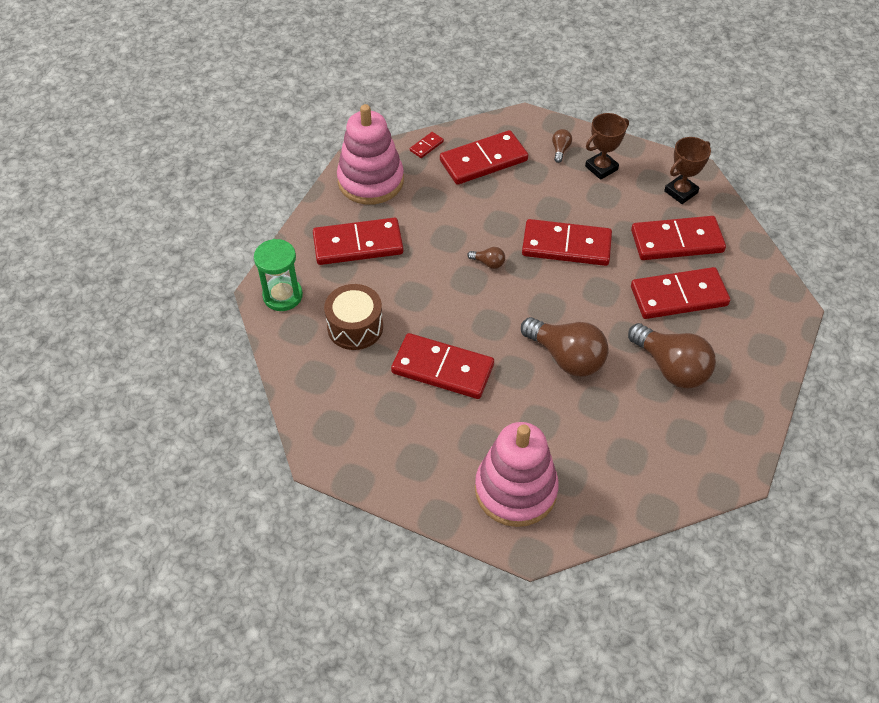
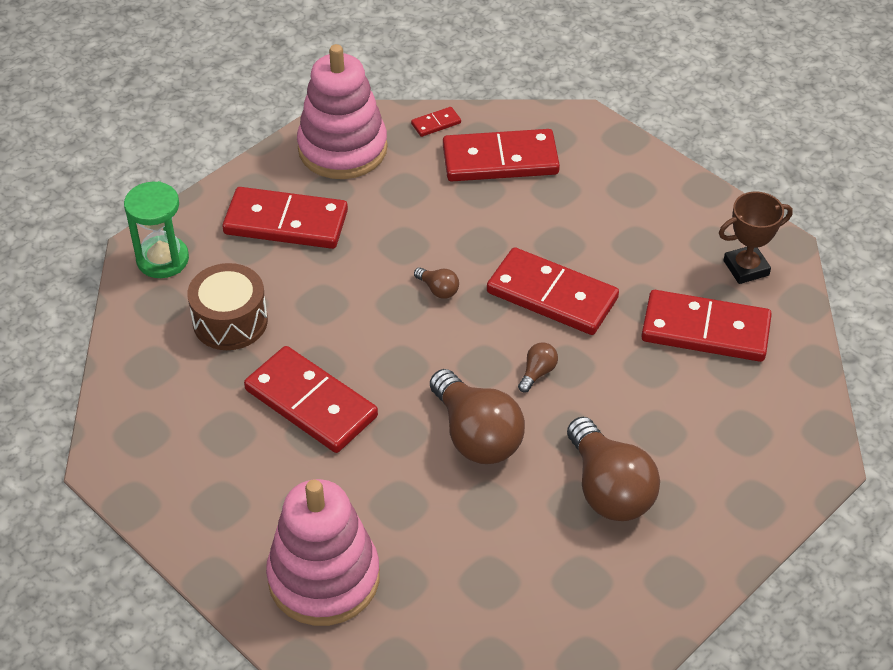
camera: 20 degrees right, 5 degrees down
brown light bulb [552,129,572,163] -> brown light bulb moved to [518,343,558,392]
brown trophy [585,113,629,180] -> none
red domino [631,267,730,319] -> none

